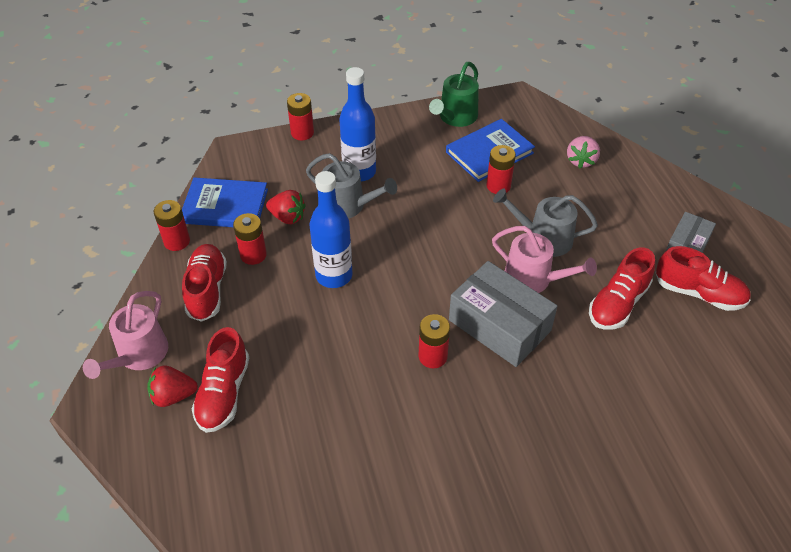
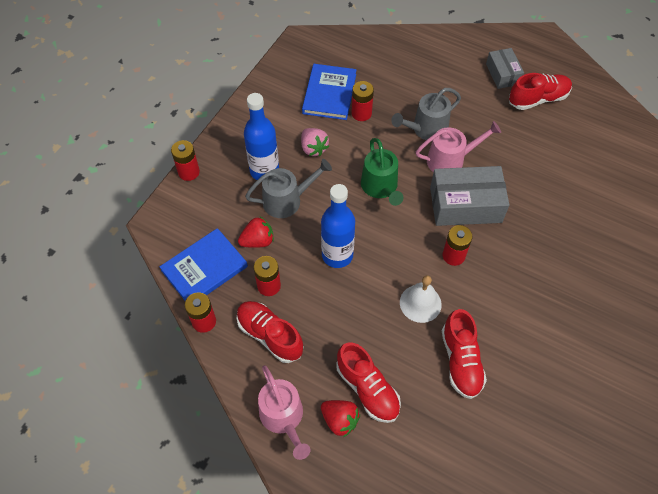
camera: 45 degrees left, 10 degrees up
red strawberry [147,365,198,407] -> red strawberry turned 90 degrees counterclockwise [321,400,360,437]
green watering can [429,62,479,127] -> green watering can moved to [361,138,403,206]
pink strawberry [567,136,600,168] -> pink strawberry moved to [301,128,329,156]
red shoe [589,247,655,330] -> red shoe moved to [442,309,487,399]
none -> white bell [400,275,442,323]

